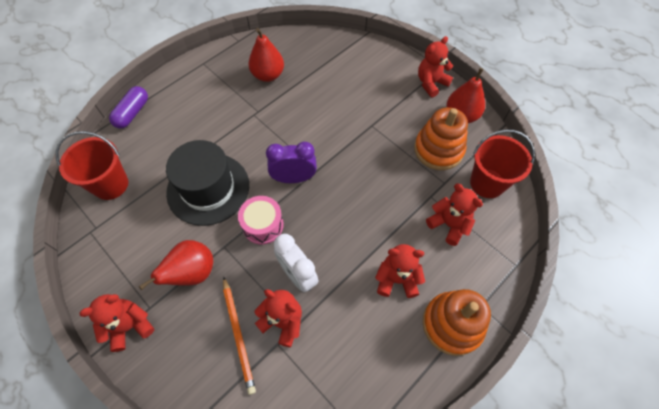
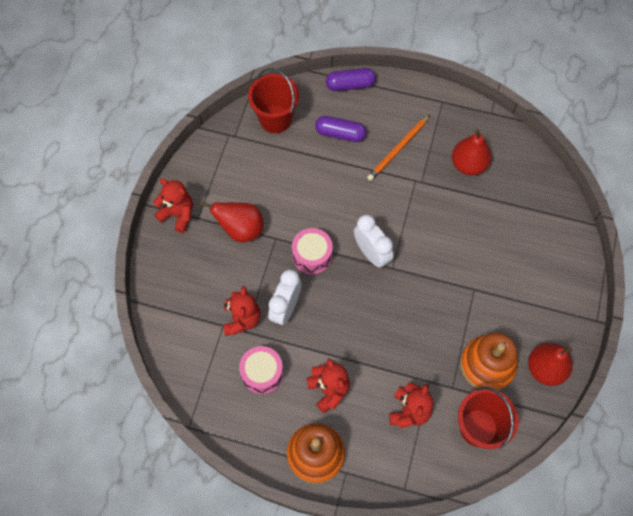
camera: 60 degrees right, 5 degrees up
black hat [166,140,249,226] -> none
orange pencil [223,276,256,395] -> orange pencil moved to [367,115,430,181]
purple clock [266,142,317,183] -> white clock [354,215,394,268]
red teddy bear [418,36,453,97] -> none
none -> pink drum [239,346,283,394]
none -> purple capsule [315,116,366,142]

